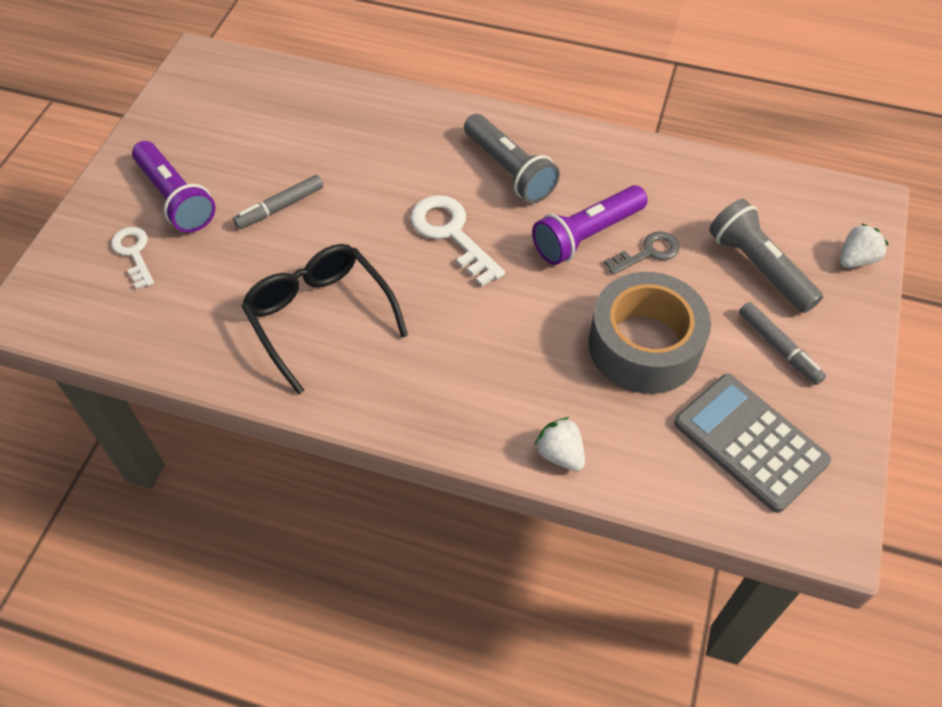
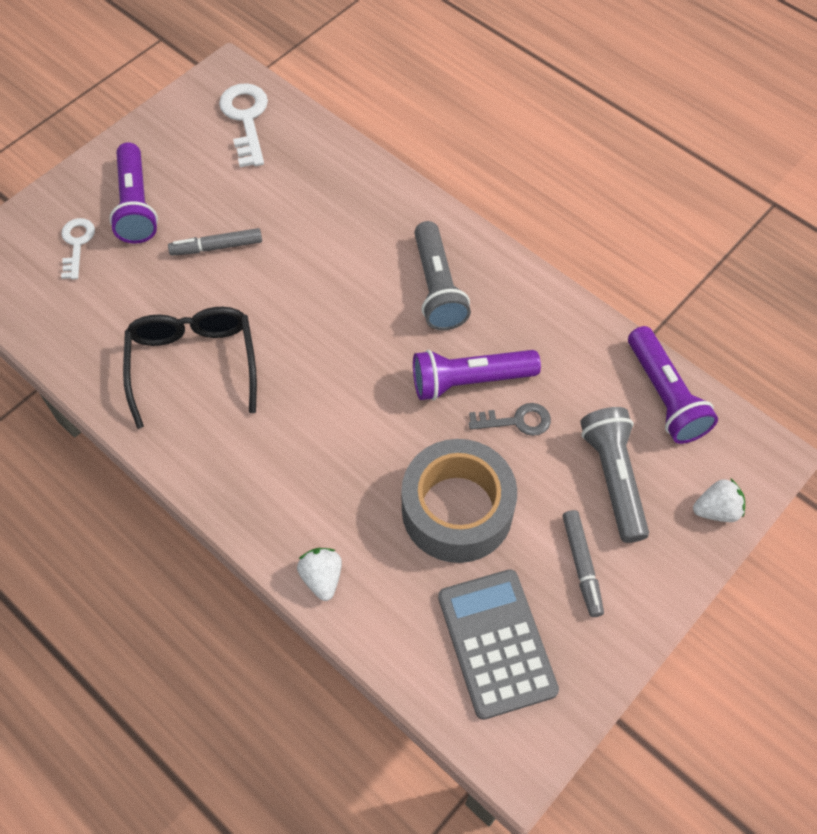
camera: 25 degrees right, 5 degrees up
white key [410,195,505,287] -> white key moved to [219,83,268,167]
none -> purple flashlight [628,326,718,444]

